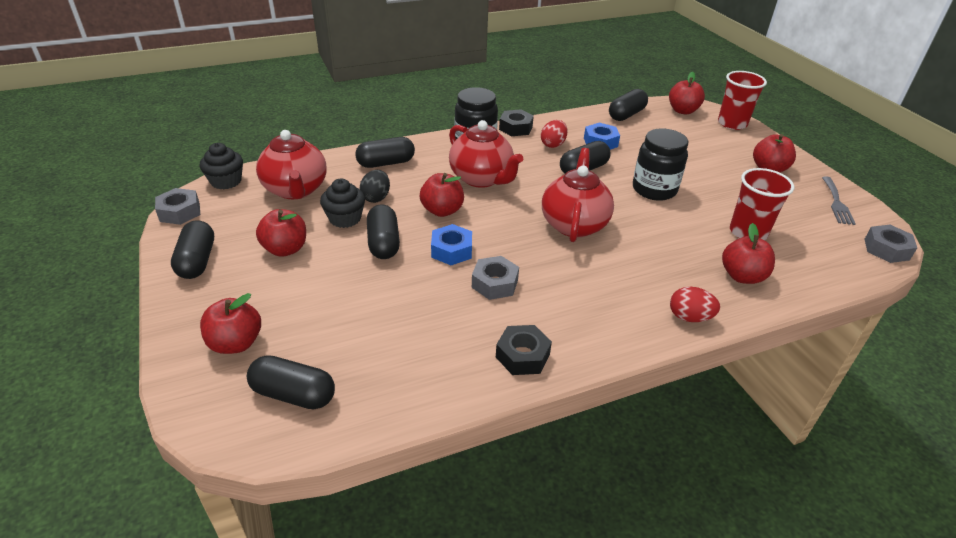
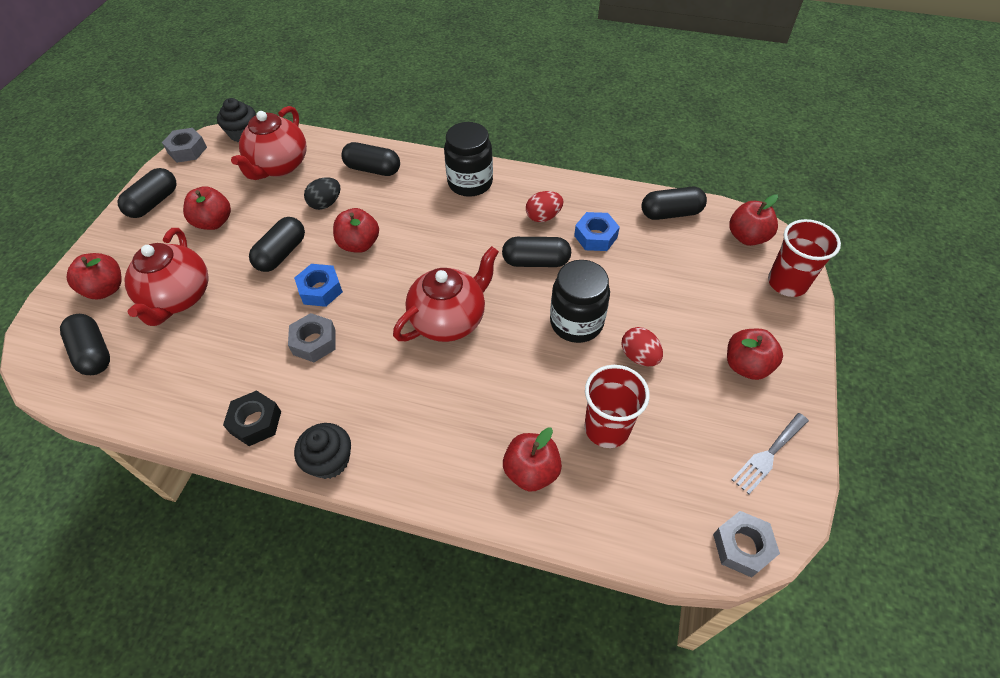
camera: 40 degrees right, 15 degrees up
black cupcake [320,178,365,228] -> black cupcake moved to [294,423,351,479]
red teapot [449,120,523,188] -> red teapot moved to [124,228,209,326]
black nut [499,109,534,136] -> none
red egg [670,287,720,322] -> red egg moved to [622,327,663,366]

